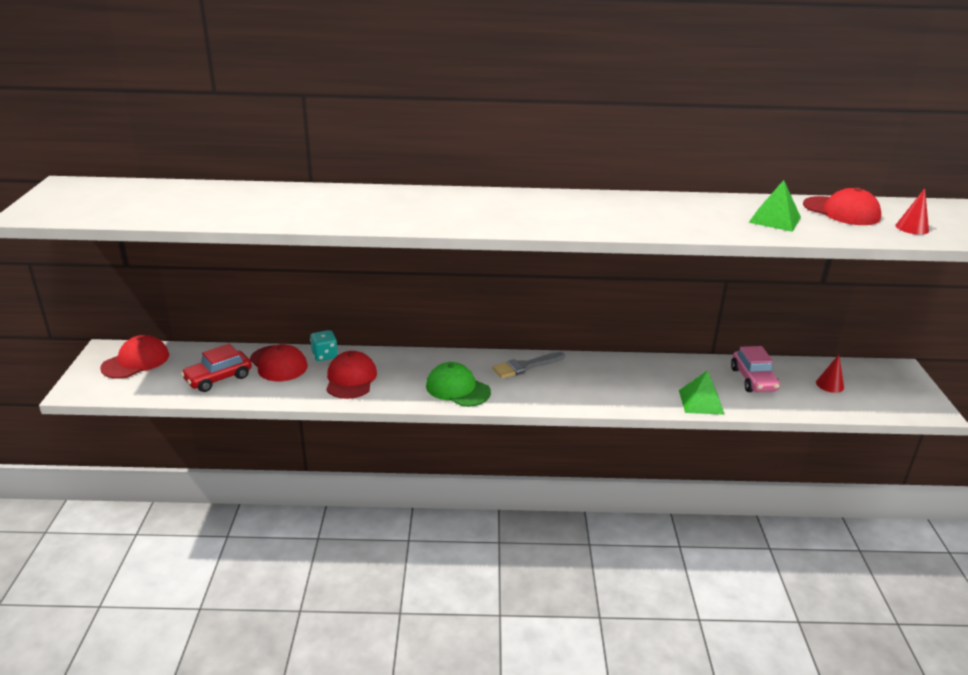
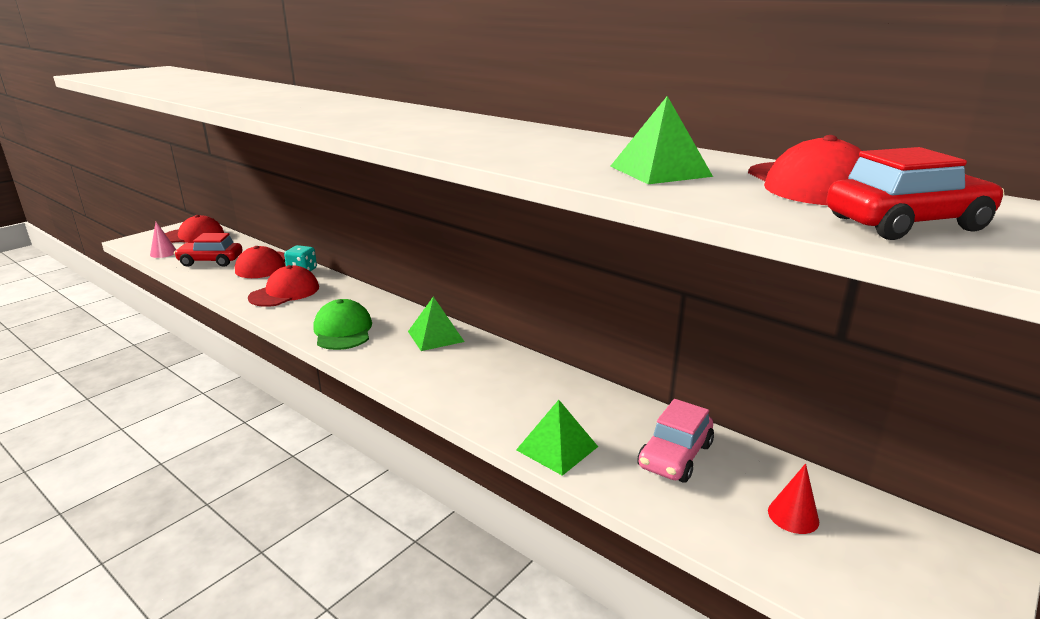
camera: 40 degrees right, 5 degrees down
grey brush [492,352,565,378] -> green pyramid [408,296,464,351]
red cone [896,188,929,235] -> red car [827,147,1004,240]
none -> pink cone [150,222,176,258]

